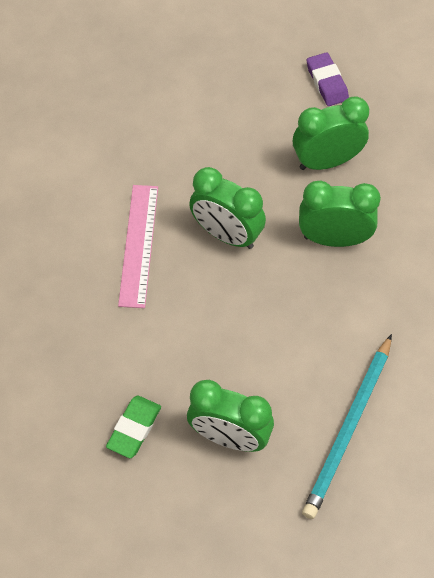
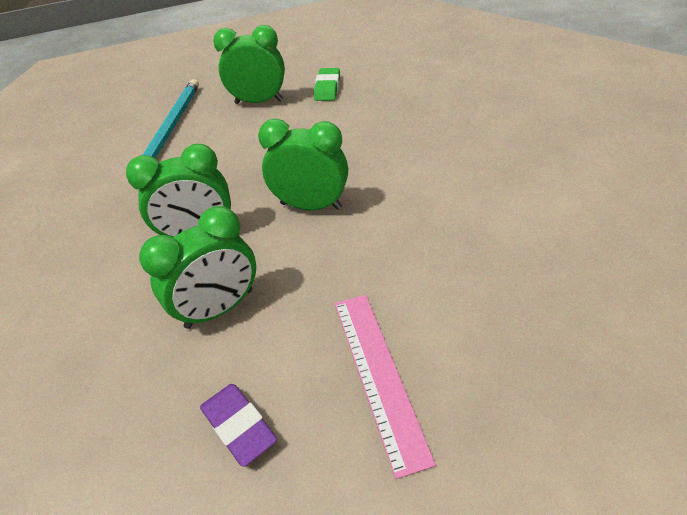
camera: 165 degrees right, 15 degrees down
pink ruler [118,185,158,308] -> pink ruler moved to [335,295,436,479]

